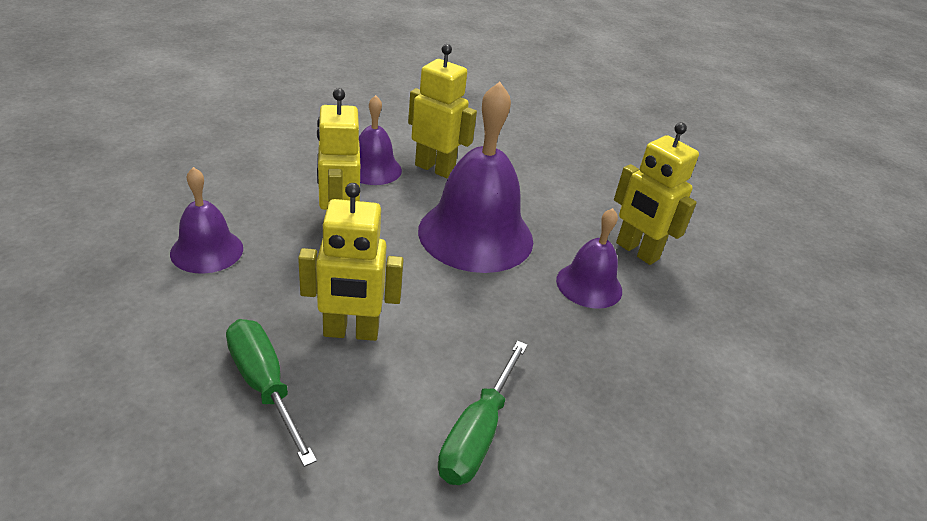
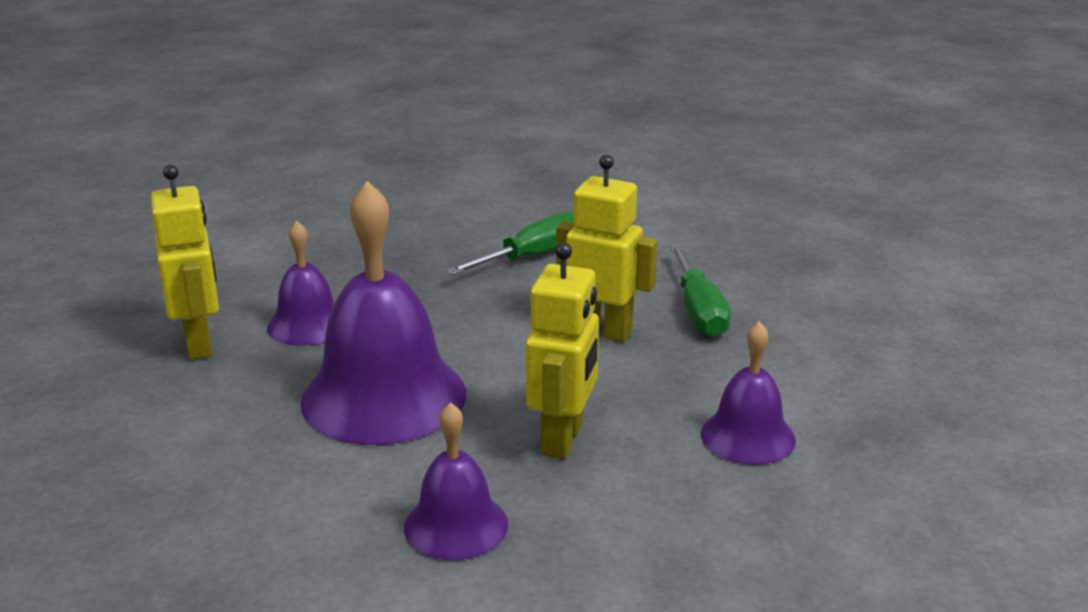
camera: 150 degrees left, 10 degrees down
yellow robot [408,44,477,178] -> none

